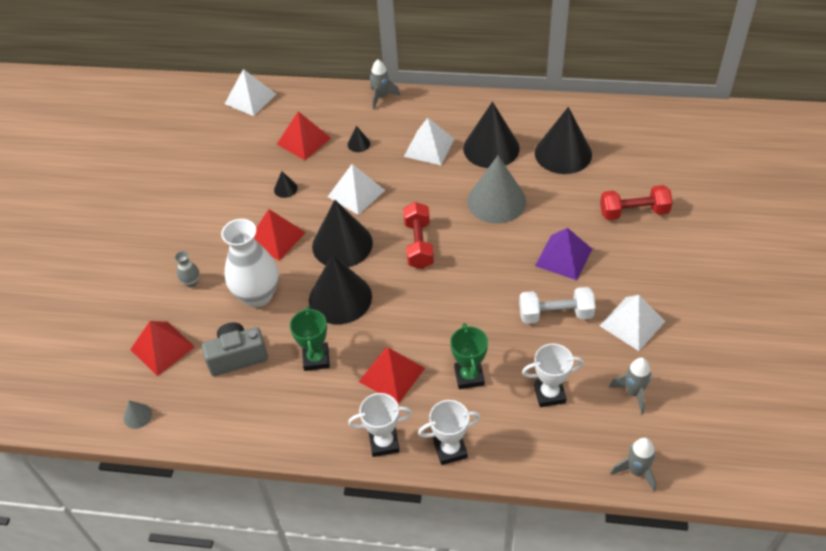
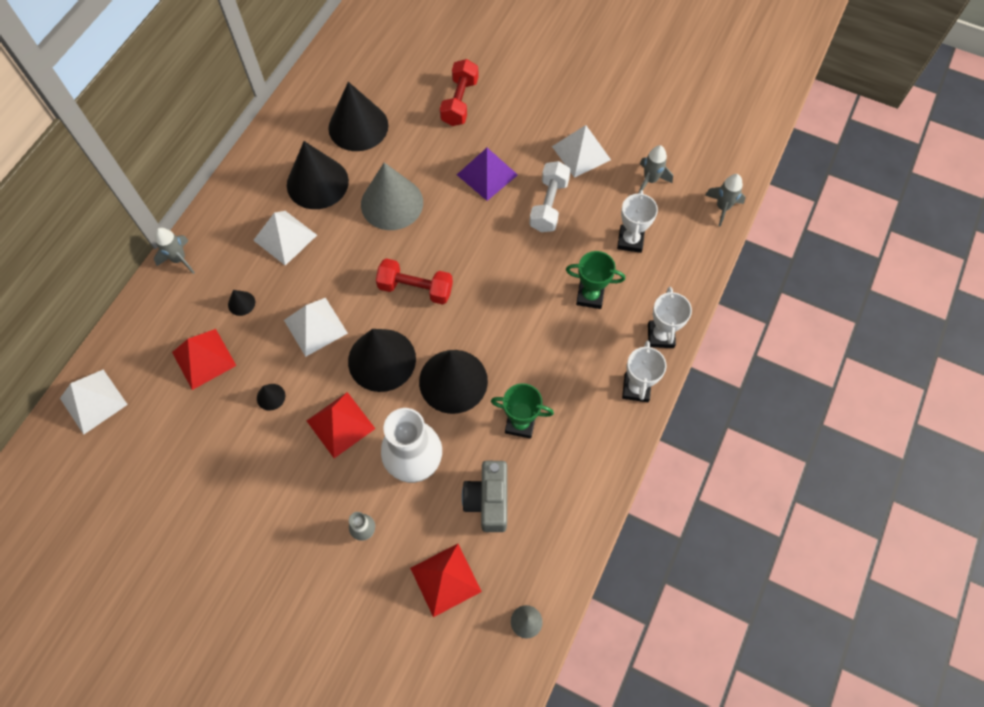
camera: 75 degrees left, 15 degrees up
red pyramid [359,347,425,404] -> none

